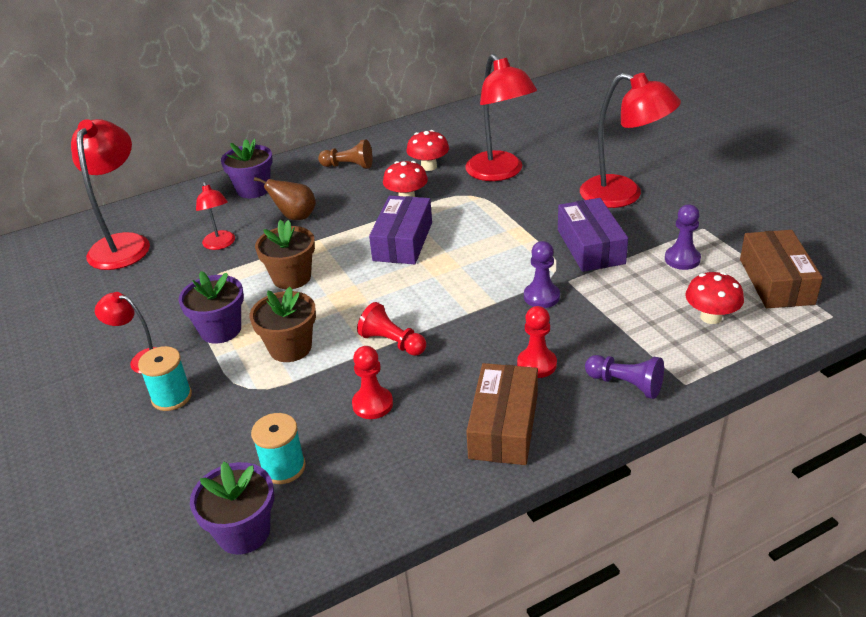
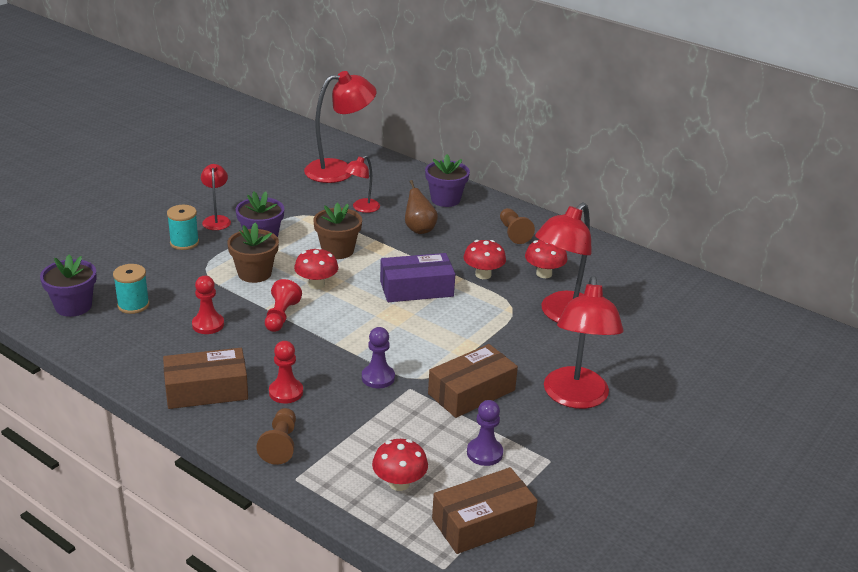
camera: 60 degrees right, 5 degrees down
purple box [558,198,628,272] -> brown box [428,344,518,418]
purple pawn [585,355,664,399] -> brown pawn [256,408,296,465]
none -> red mushroom [294,248,338,289]

